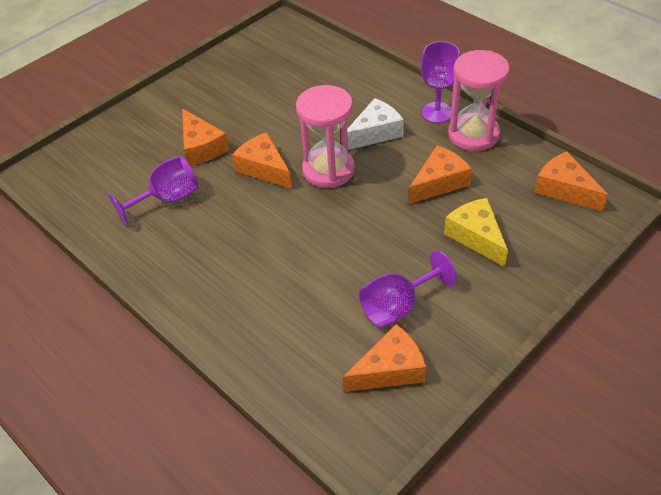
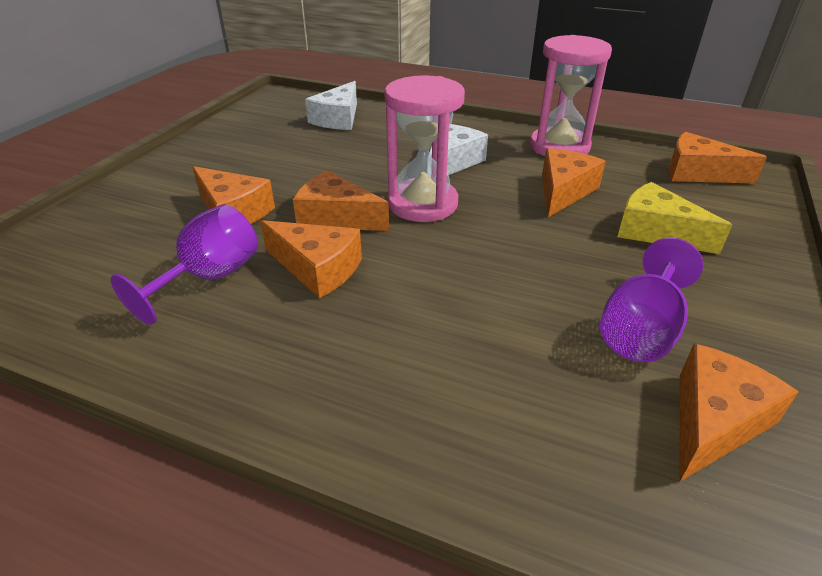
camera: 25 degrees left, 10 degrees down
purple goblet [421,41,460,123] -> none
none -> orange cheese [260,220,362,298]
none -> white cheese [305,81,357,130]

